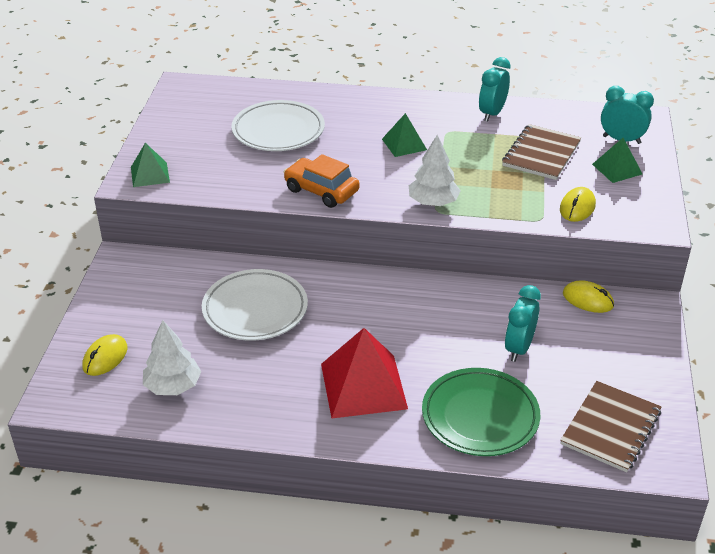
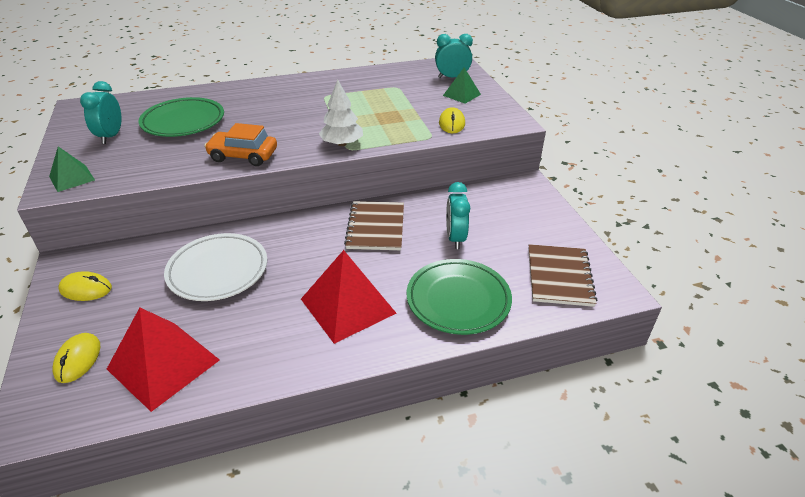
camera: 25 degrees left, 0 degrees up
white tree [143,320,202,395] -> red pyramid [107,308,220,412]
white plate [231,100,325,151] -> green plate [138,97,224,137]
green pyramid [382,113,427,157] -> none
turquoise clock [479,57,511,122] -> turquoise clock moved to [80,81,121,144]
brown notebook [502,124,581,180] -> brown notebook moved to [344,201,404,250]
yellow mouse [563,280,614,313] -> yellow mouse moved to [59,271,112,301]

